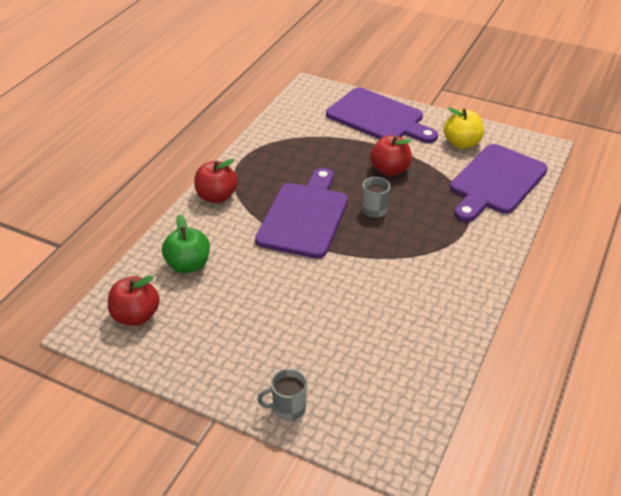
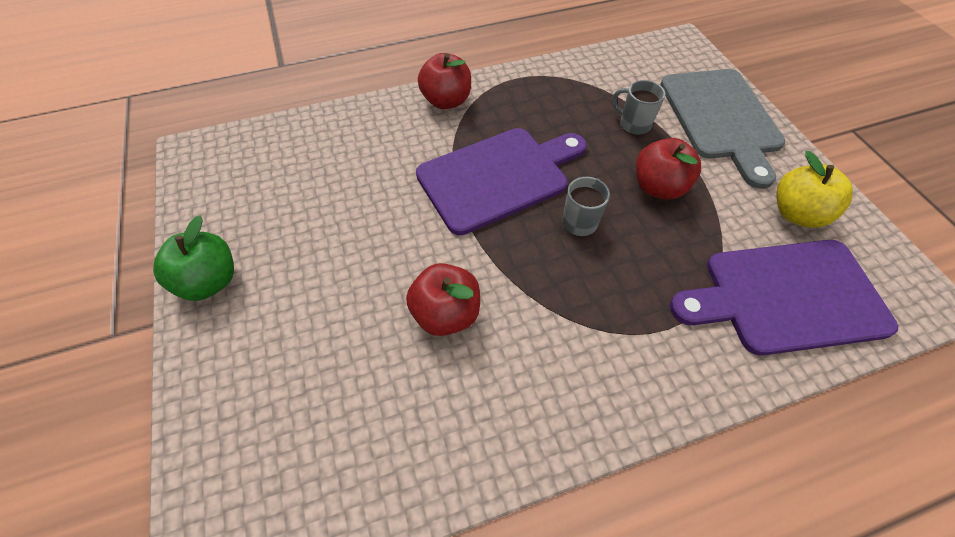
camera: 45 degrees right, 15 degrees up
red apple [108,275,160,326] -> red apple moved to [406,263,480,336]
green apple [162,214,210,273] -> green apple moved to [153,216,234,301]
grey mug [257,369,307,421] -> grey mug moved to [612,80,665,135]
purple cutting board [326,88,438,143] -> grey cutting board [660,69,786,189]

